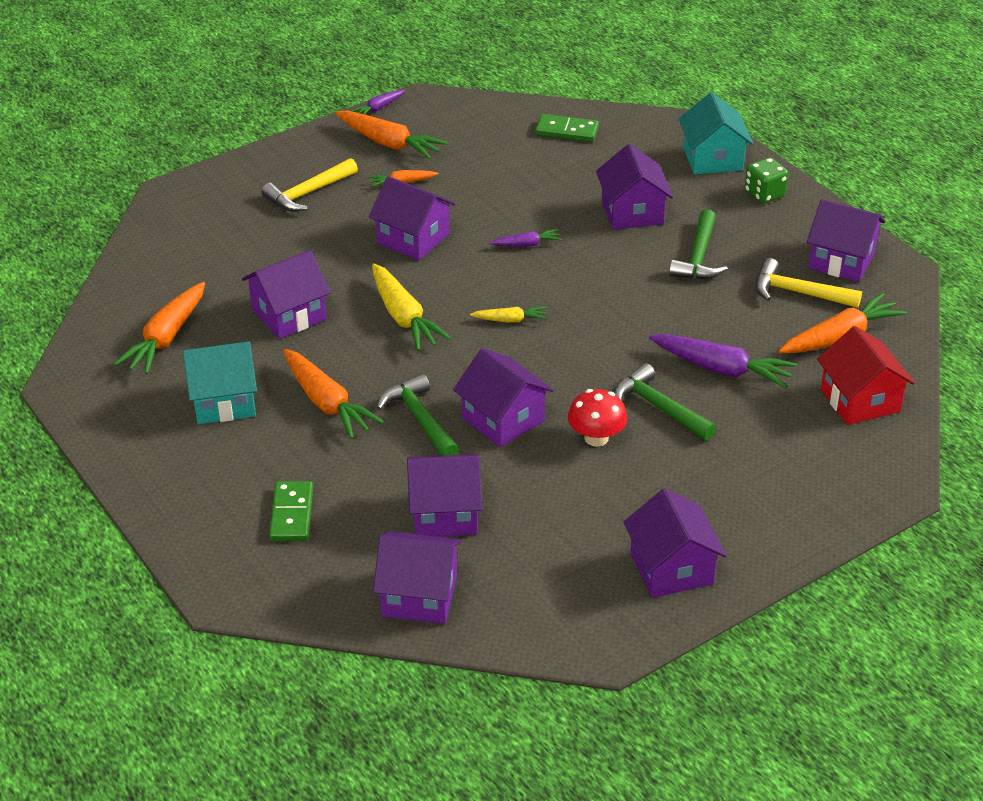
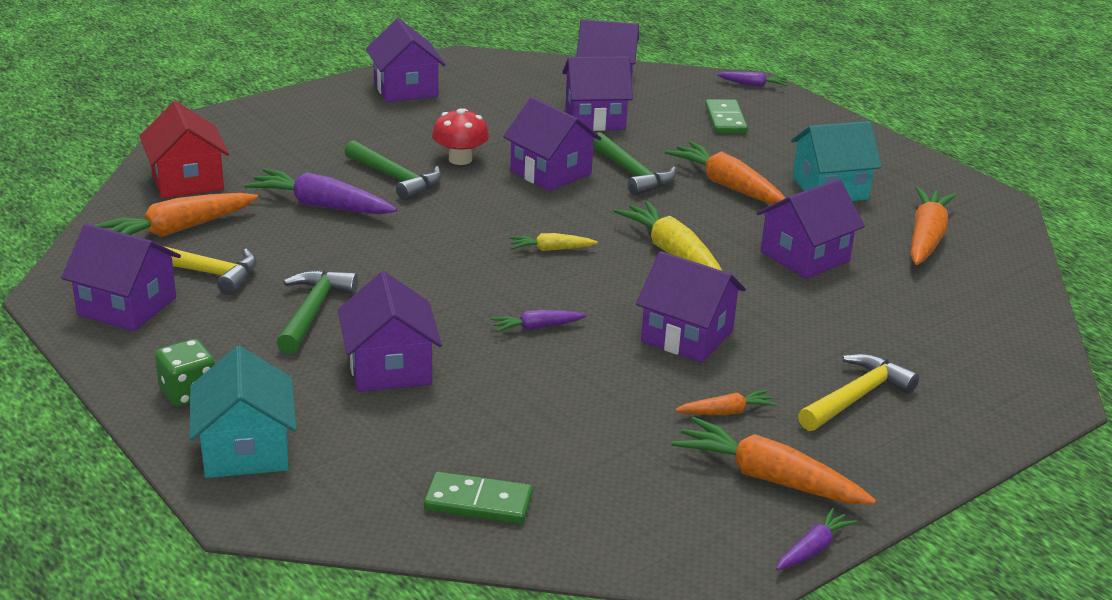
camera: 175 degrees right, 10 degrees down
none -> purple carrot [717,72,788,87]

